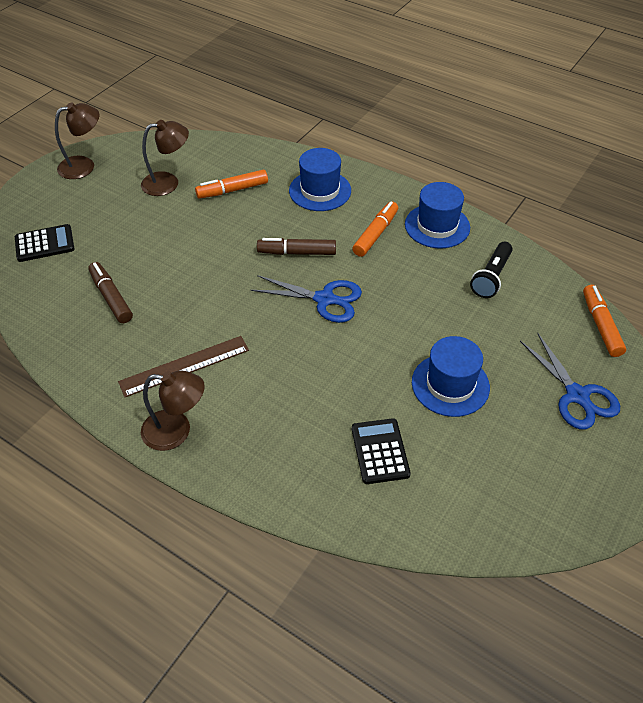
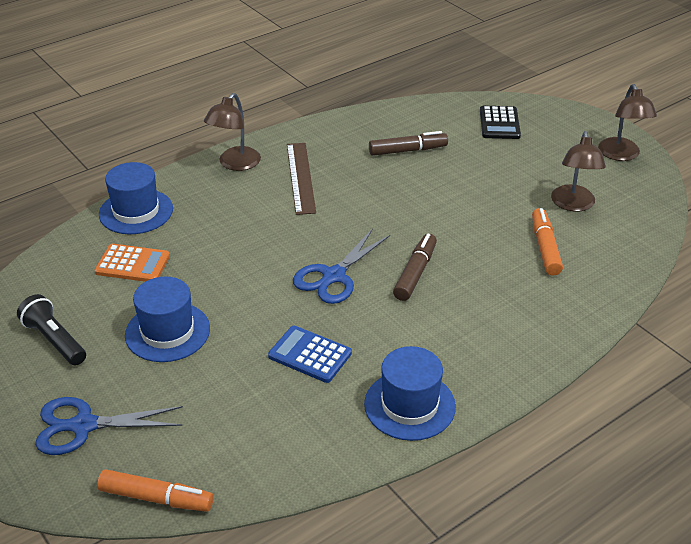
camera: 110 degrees right, 10 degrees down
blue hat [289,148,351,211] -> blue hat moved to [99,162,173,234]
orange marker [352,201,398,257] -> none
black calculator [352,418,411,484] -> orange calculator [95,244,170,282]
black flashlight [470,242,512,298] -> black flashlight moved to [17,294,86,365]
none -> blue calculator [268,326,352,383]

